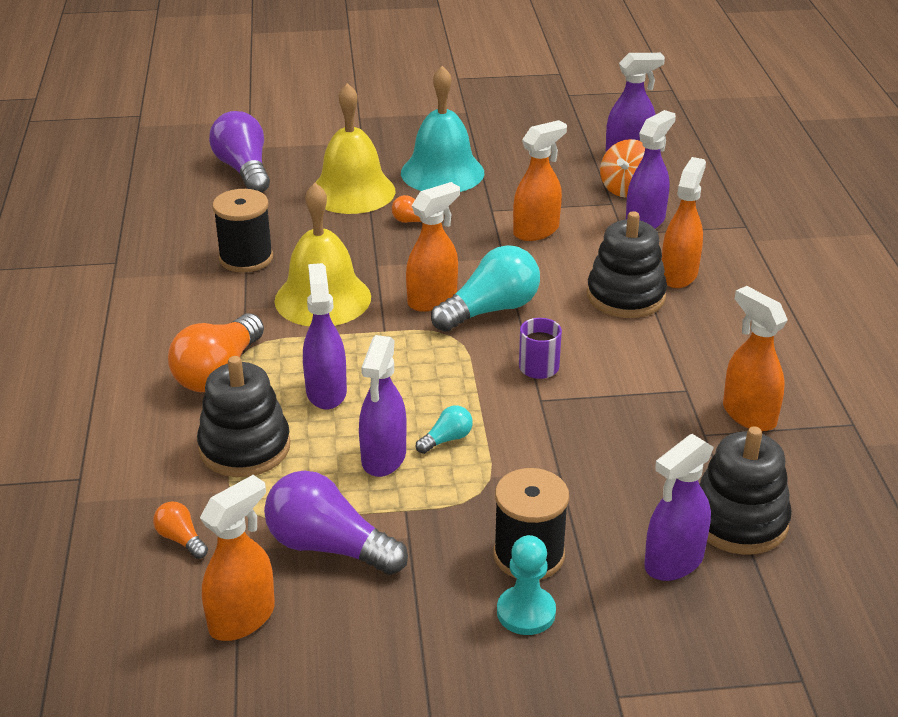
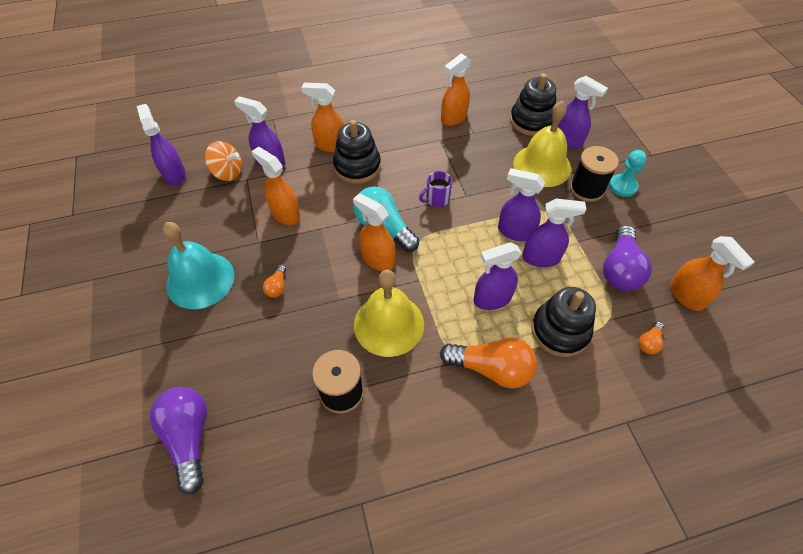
camera: 100 degrees left, 20 degrees up
orange spray bottle [200,475,275,641] -> orange spray bottle turned 150 degrees counterclockwise [670,236,754,311]
purple light bulb [209,111,270,193] -> purple light bulb turned 105 degrees clockwise [150,387,207,494]
yellow bell [315,83,395,214] -> yellow bell moved to [513,101,571,187]
turquoise light bulb [416,405,473,454] -> purple spray bottle [498,168,545,241]

